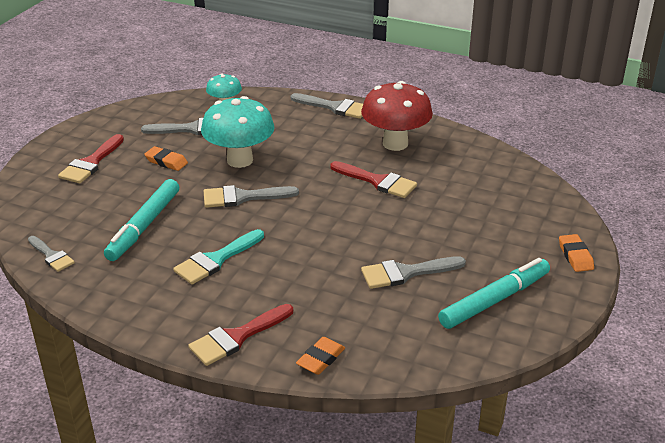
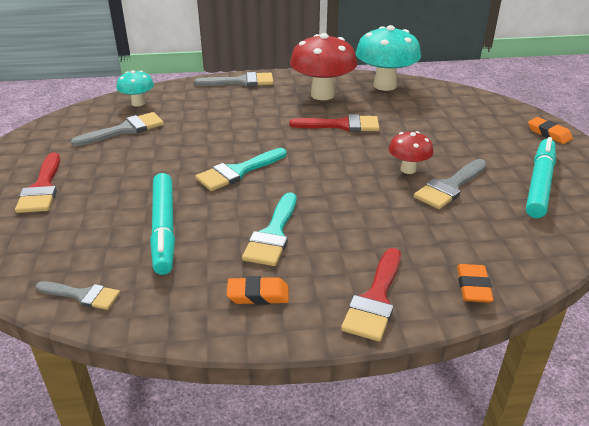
camera: 30 degrees left, 0 degrees up
orange eraser [144,146,188,171] -> orange eraser moved to [227,276,289,305]
turquoise mushroom [201,96,275,168] -> turquoise mushroom moved to [356,25,421,91]
grey brush [204,185,299,208] -> turquoise brush [195,148,286,191]
none -> red mushroom [389,131,433,174]

